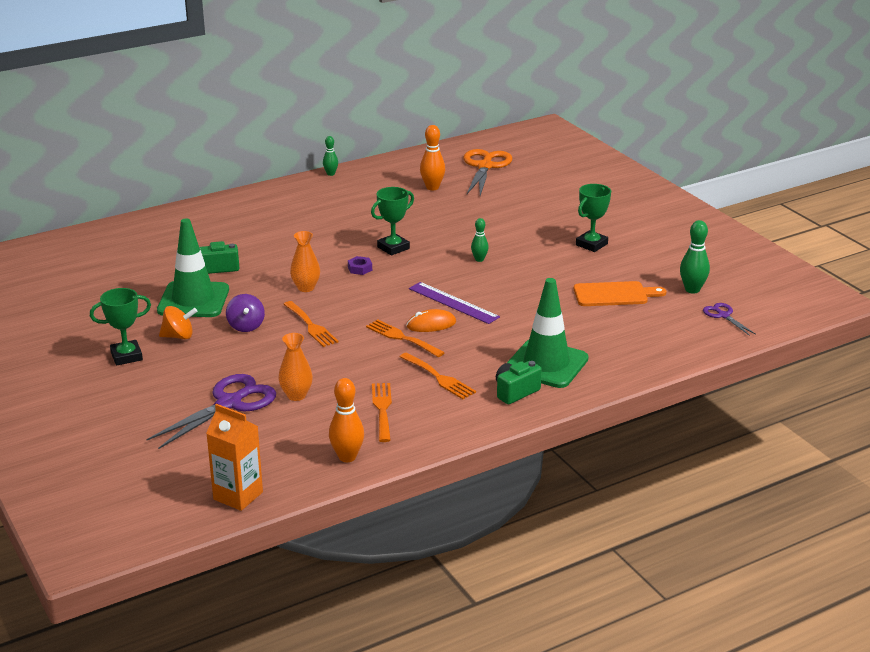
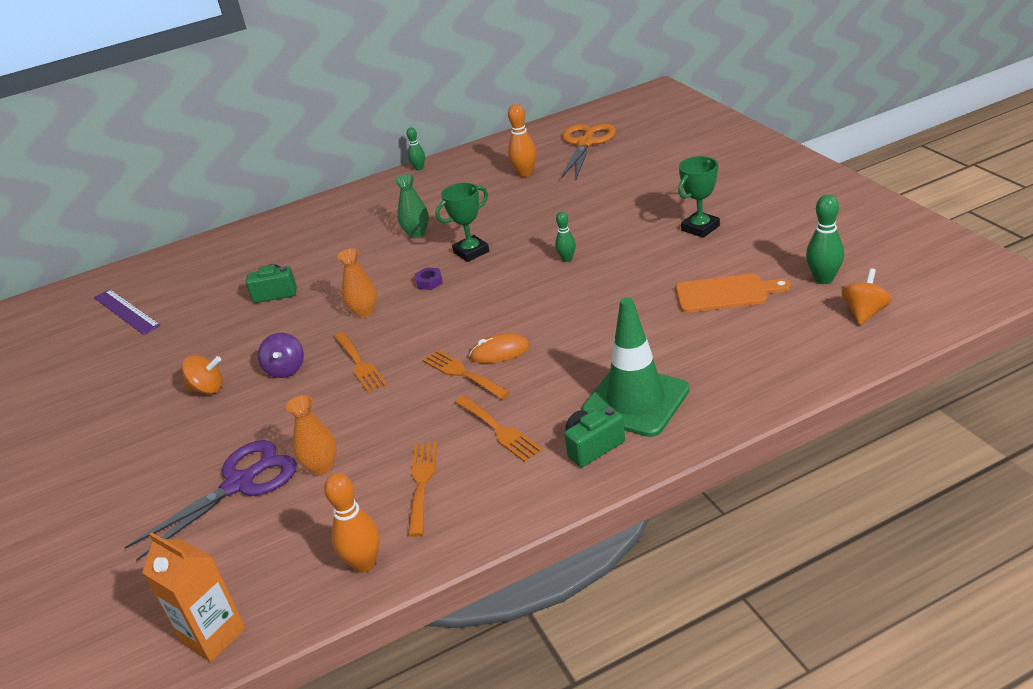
camera: 10 degrees right, 5 degrees up
green trophy [90,288,151,365] -> none
green traffic cone [157,218,229,317] -> none
purple ruler [409,282,500,324] -> purple ruler moved to [94,289,161,335]
purple scissors [703,303,755,336] -> orange spinning top [842,268,892,325]
none -> green vase [395,174,429,238]

